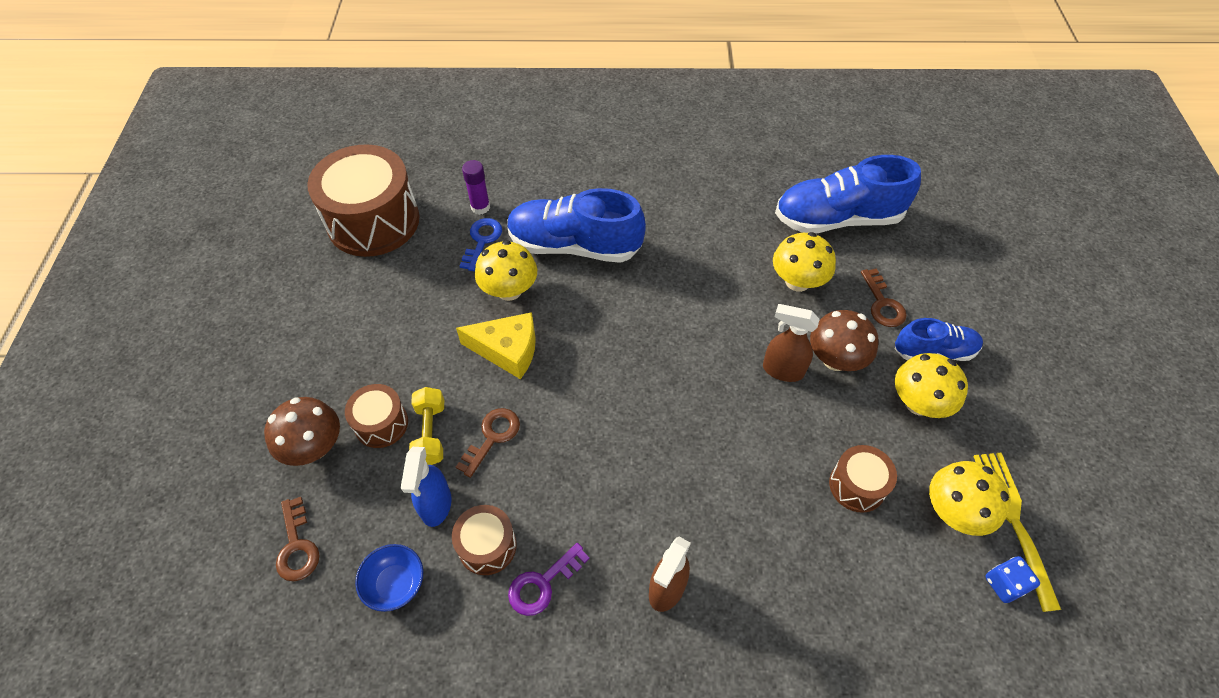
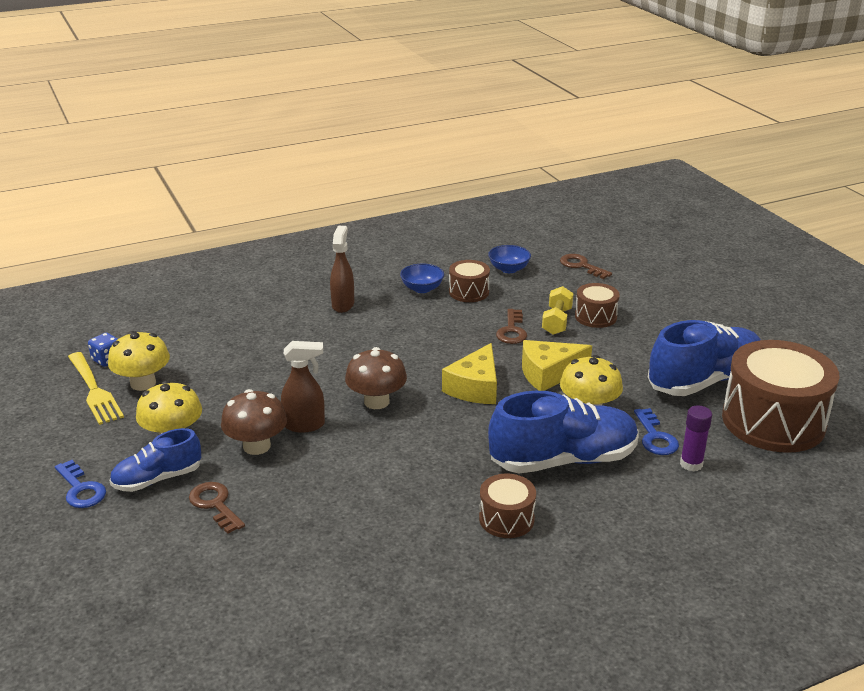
camera: 155 degrees right, 25 degrees down
brown mushroom [264,397,340,466] -> brown mushroom moved to [345,347,407,409]
blue spray bottle [401,447,452,527] -> none
yellow dumbbell [409,387,444,465] -> yellow dumbbell turned 45 degrees clockwise [542,286,574,335]
purple key [508,543,590,616] -> blue bowl [400,264,444,293]
yellow mushroom [773,232,836,292] -> none
blue shoe [775,155,921,233] -> blue shoe moved to [648,320,761,396]
brown drum [829,445,897,513] -> brown drum moved to [479,474,536,538]
none -> blue key [55,460,106,508]
none -> yellow cheese [442,343,497,404]

